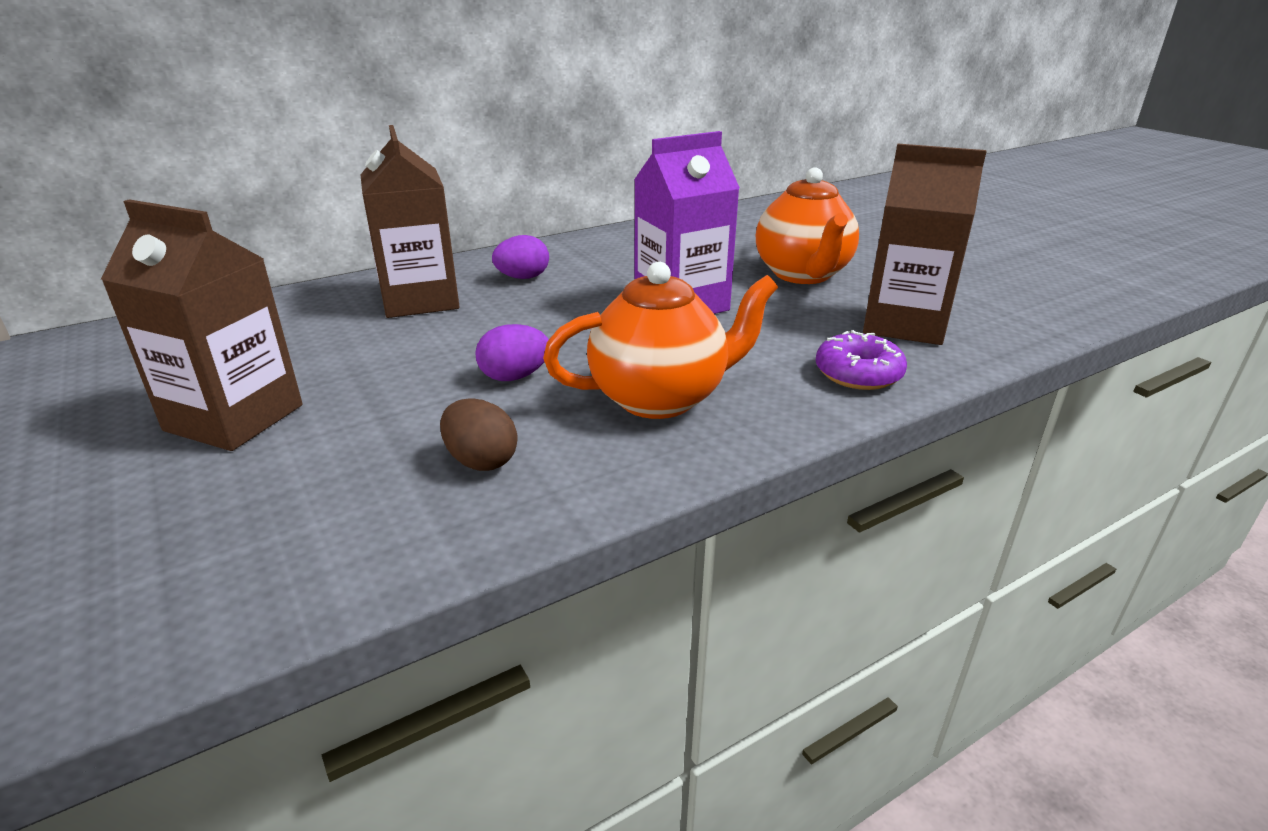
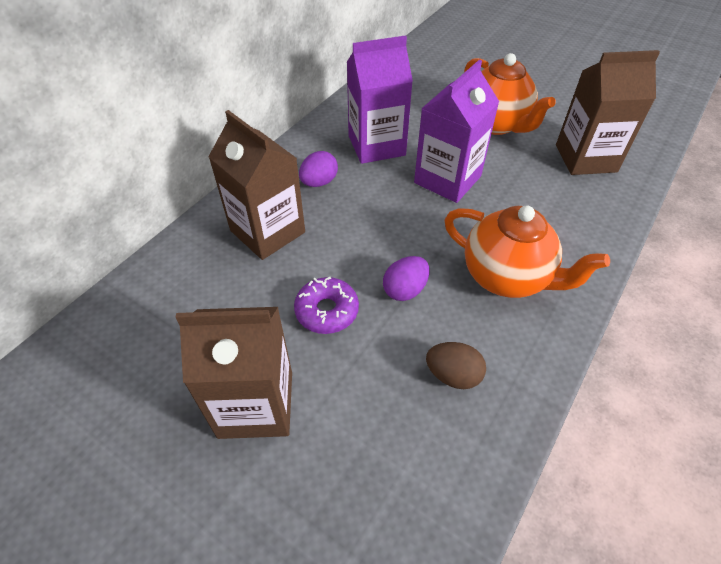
camera: 25 degrees left, 20 degrees up
orange teapot [543,262,778,419] -> orange teapot turned 75 degrees clockwise [445,205,610,298]
purple donut [816,330,907,390] -> purple donut moved to [294,277,359,334]
none -> purple carton [347,35,413,164]

